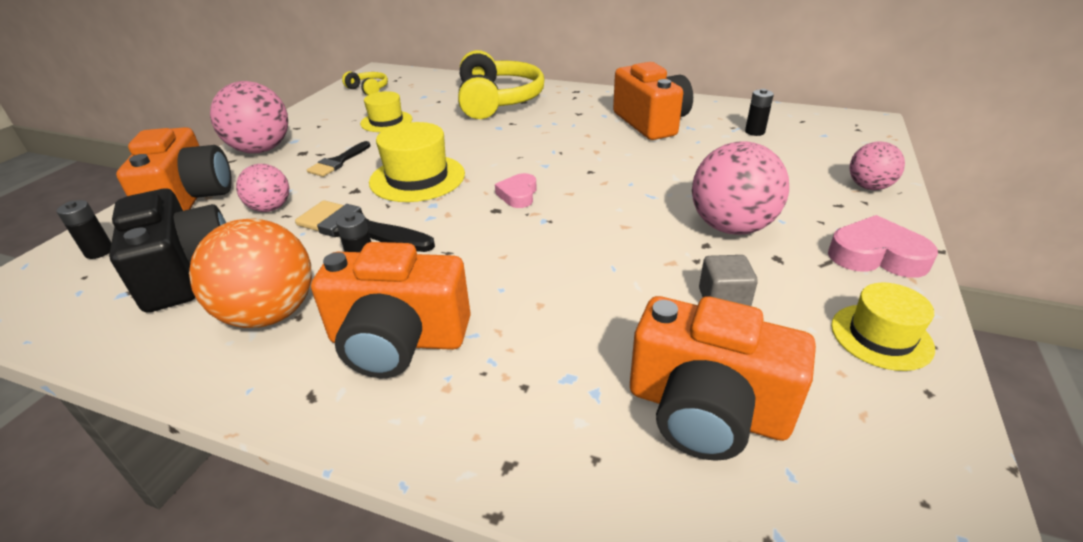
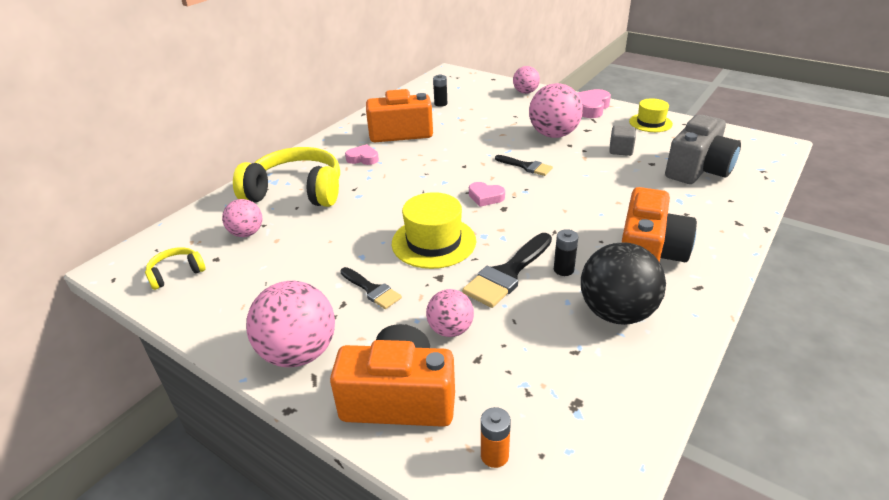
camera: 75 degrees left, 0 degrees up
black battery [56,200,111,259] -> orange battery [481,407,511,468]
black camera [109,189,226,312] -> none
orange ball [189,219,312,328] -> black ball [581,242,666,325]
yellow hat [360,91,412,132] -> none
orange camera [630,296,816,461] -> grey camera [665,115,741,184]
none -> pink ball [222,199,262,237]
none -> pink heart [345,144,379,165]
none -> black brush [495,155,553,176]

